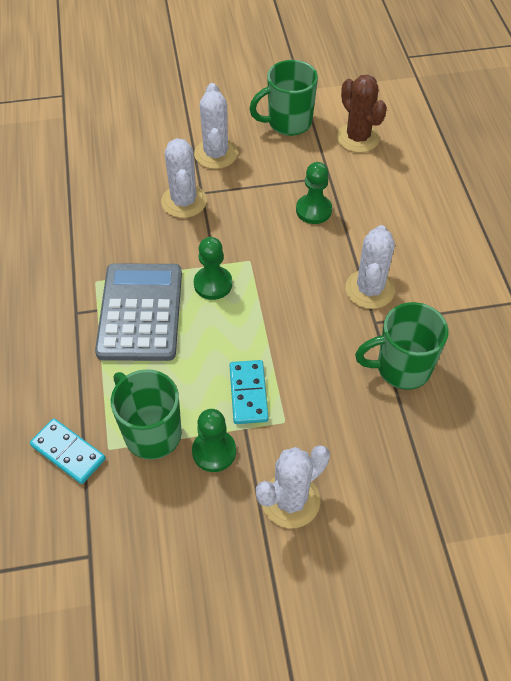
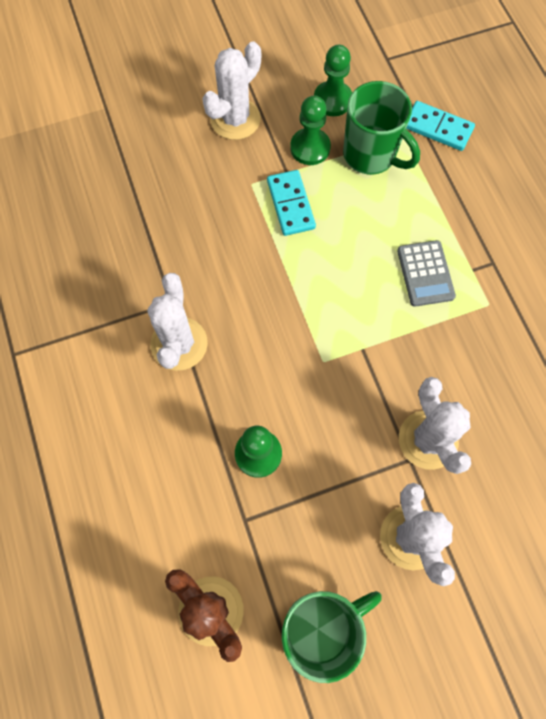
camera: 170 degrees right, 15 degrees up
grey calculator [95,263,182,361] -> grey calculator [397,240,456,307], size x0.53
green pawn [194,237,232,300] -> green pawn moved to [314,45,352,116]
green mug [355,302,449,390] -> none

